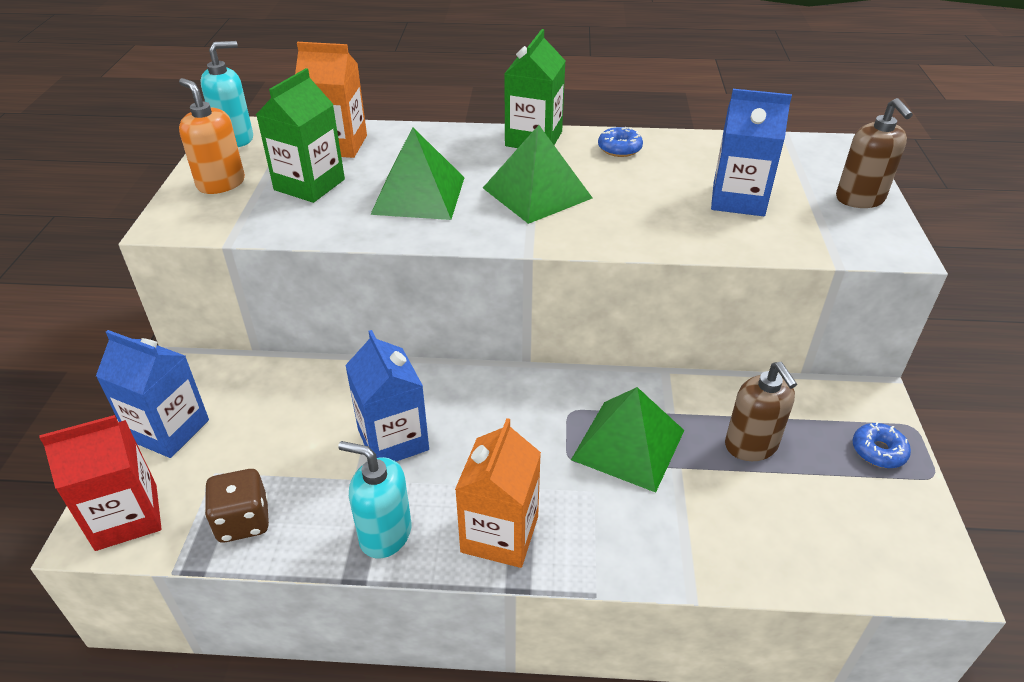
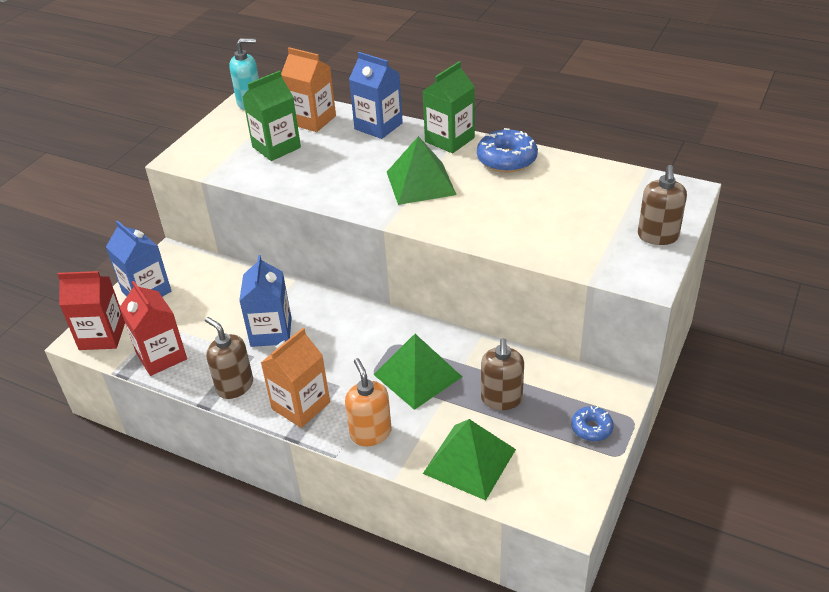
camera: 25 degrees right, 0 degrees up
orange soap dispenser [179,78,245,194] -> orange soap dispenser moved to [345,358,392,446]
brown dice [204,469,269,542] -> red carton [119,281,187,376]
turquoise soap dispenser [338,441,411,559] -> brown soap dispenser [205,317,253,399]
green pyramid [370,127,465,220] -> green pyramid moved to [423,419,516,500]
blue donut [598,127,643,157] -> blue donut [477,128,538,173], size x1.73
blue carton [711,89,792,216] -> blue carton moved to [349,52,403,139]

